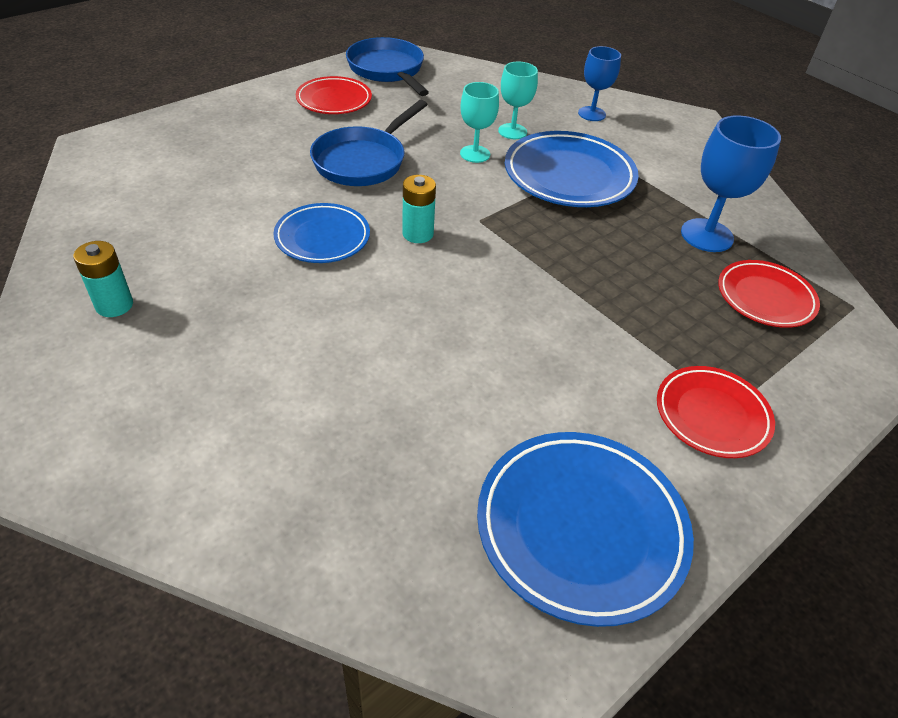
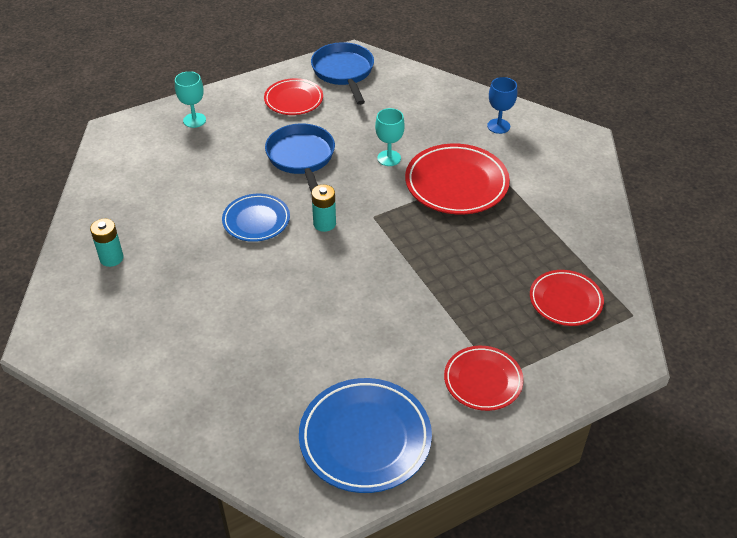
camera: 15 degrees right, 0 degrees up
blue pan [310,100,428,186] -> blue pan turned 120 degrees clockwise [265,123,335,192]
turquoise goblet [498,62,538,139] -> turquoise goblet moved to [175,71,206,128]
blue plate [505,131,639,207] -> red plate [405,144,510,214]
blue goblet [681,115,781,252] -> none

